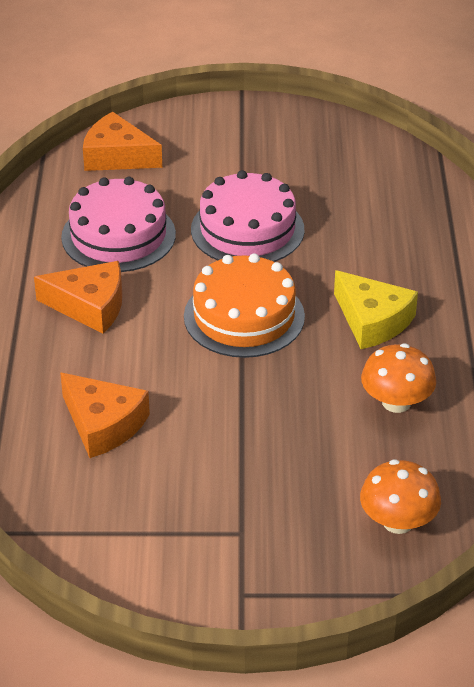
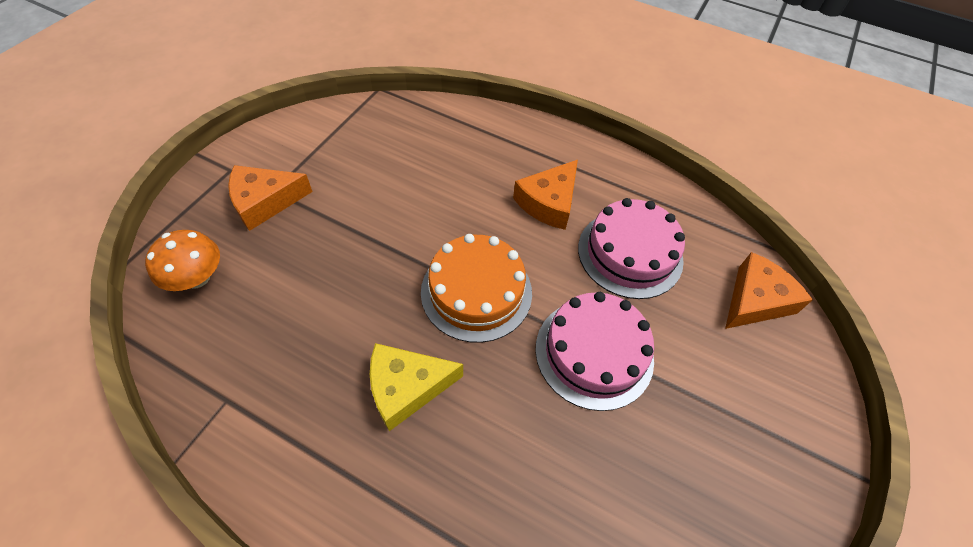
camera: 115 degrees right, 15 degrees up
orange cheese [60,373,150,458] -> orange cheese moved to [228,165,313,231]
orange mushroom [361,343,436,413] -> none

